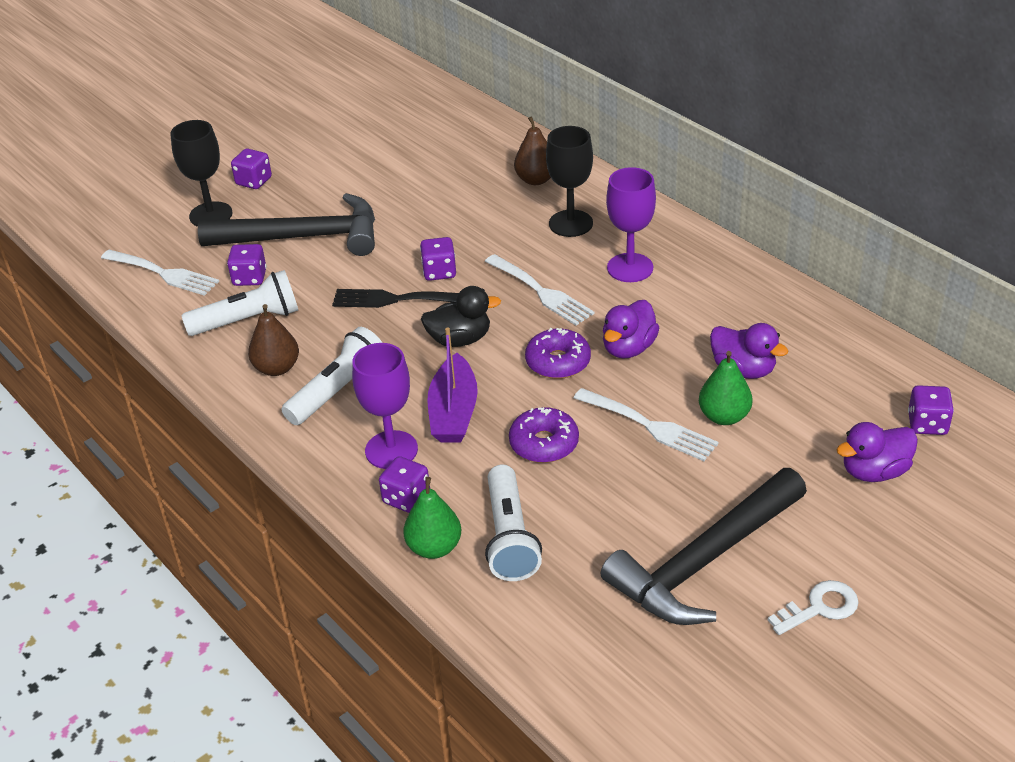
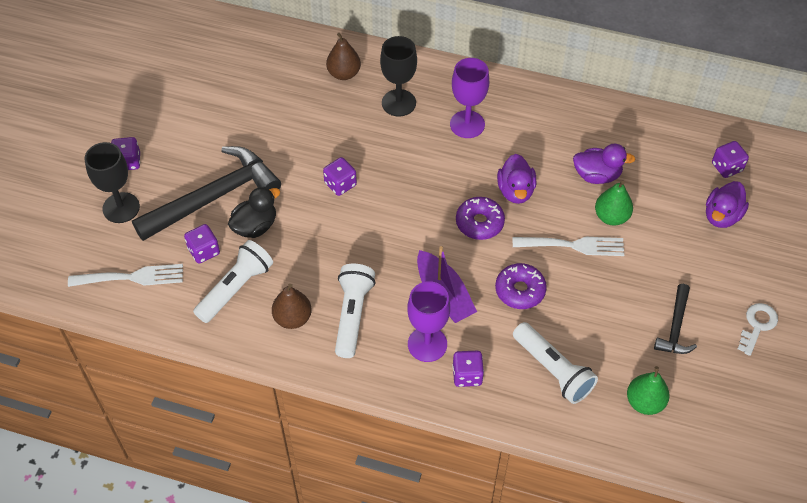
camera: 35 degrees left, 15 degrees up
black fork [332,289,459,308] -> none
green pear [403,477,461,559] -> green pear moved to [627,366,670,415]
black duck [421,286,501,347] -> black duck moved to [228,187,280,238]
white fork [485,254,595,325] -> none
black hammer [601,468,807,625] -> black hammer [654,284,697,354], size x0.51

